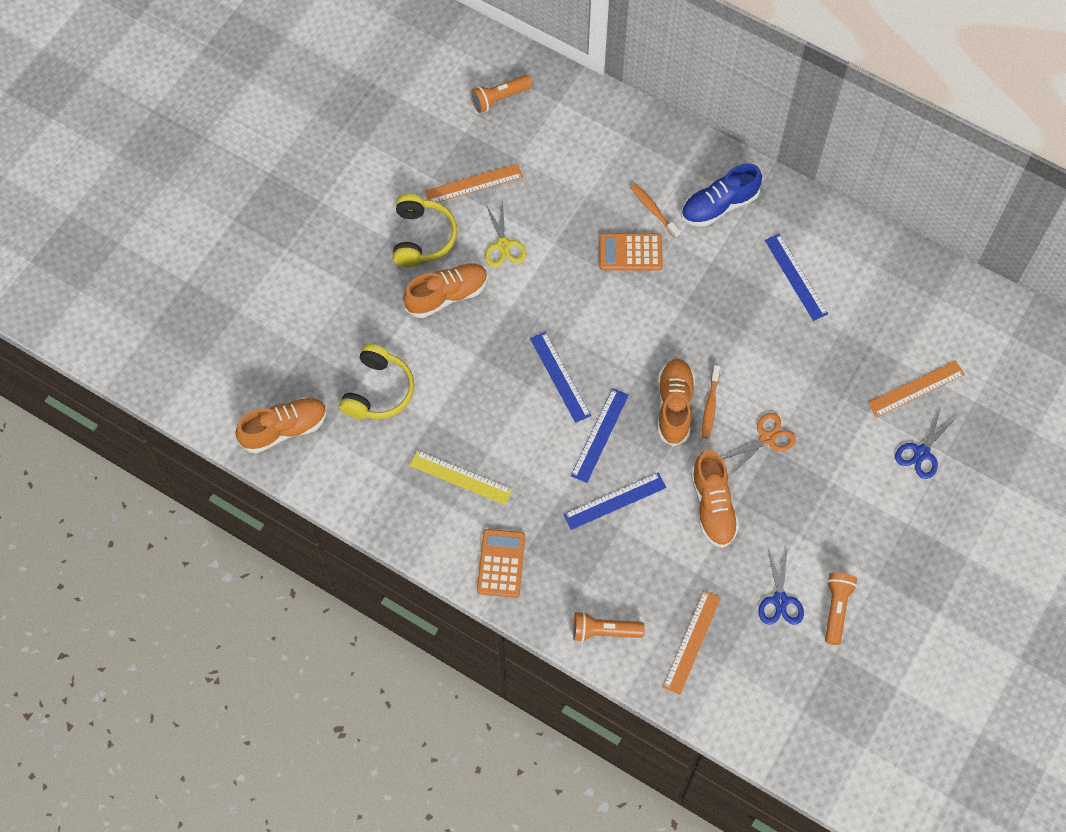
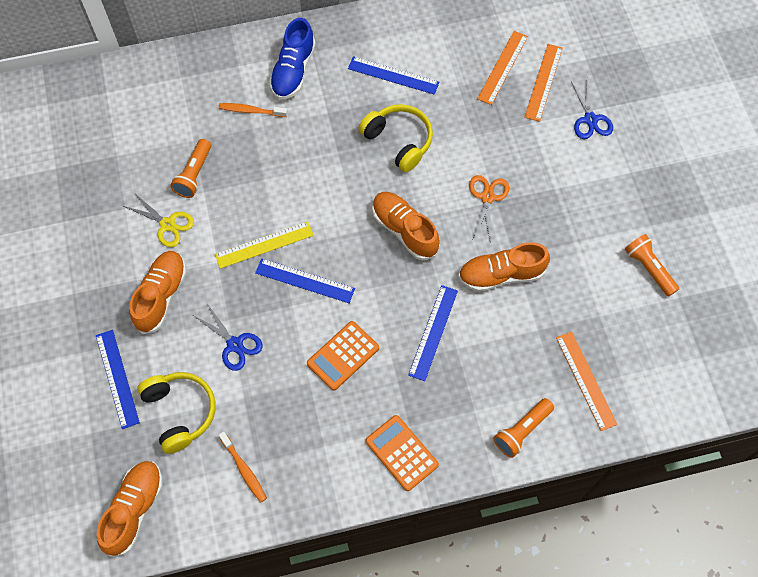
camera: 45 degrees left, 0 degrees up
yellow headphones [393,194,457,267] -> yellow headphones moved to [359,104,433,172]
yellow ruler [410,450,513,505] -> yellow ruler moved to [215,221,314,269]
orange ruler [425,164,523,203] -> orange ruler moved to [477,31,528,105]
orange flashlight [470,75,533,113] -> orange flashlight moved to [170,139,211,198]
blue ruler [571,388,629,483] -> blue ruler moved to [96,330,140,429]
orange calculator [599,233,663,271] -> orange calculator moved to [307,321,379,391]
orange shoe [691,450,739,548] -> orange shoe turned 135 degrees clockwise [458,242,550,292]
orange toothbrush [702,365,720,438] -> orange toothbrush moved to [219,431,267,502]
blue scissors [758,549,804,624] -> blue scissors moved to [194,304,263,371]

